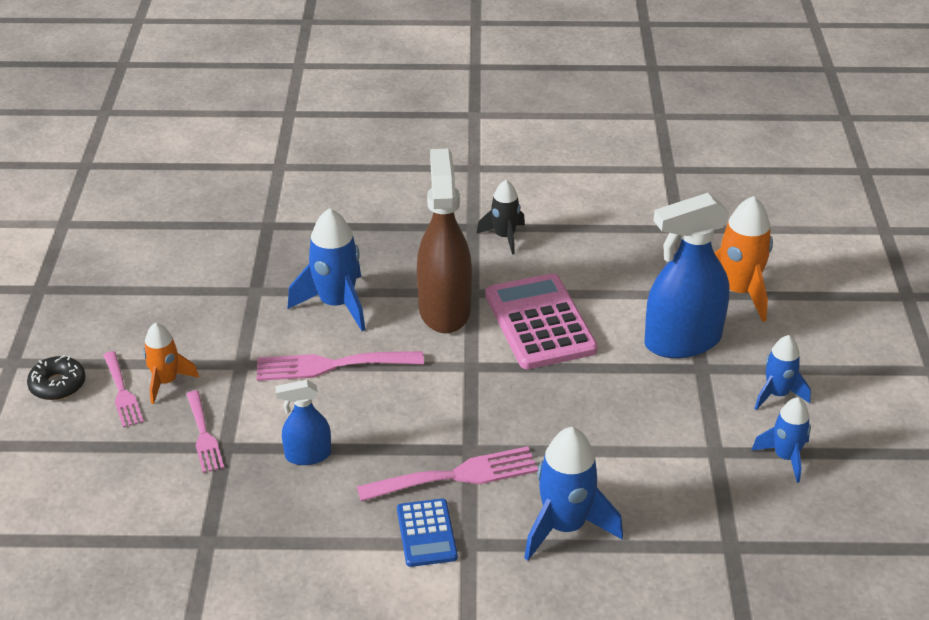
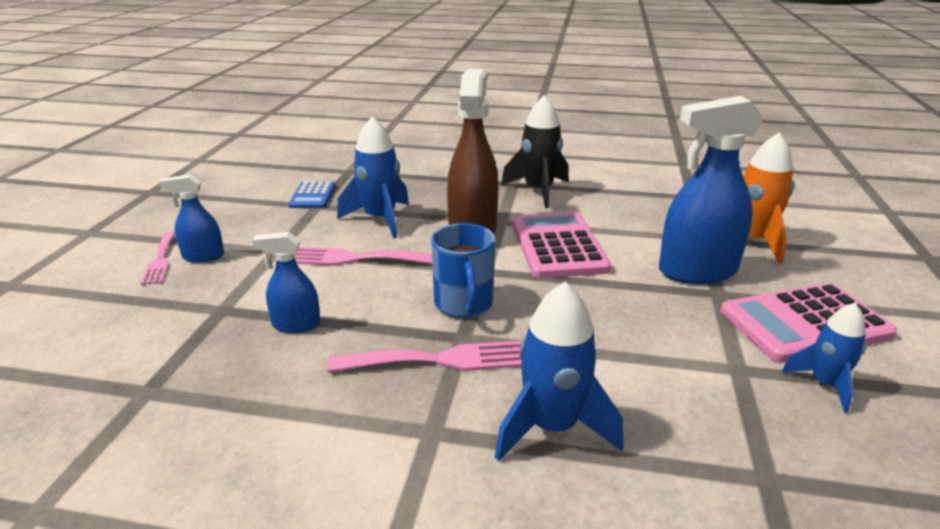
camera: 10 degrees right, 10 degrees down
black donut [27,355,86,400] -> none
orange rocket [143,322,199,404] -> blue spray bottle [159,174,224,263]
pink fork [186,390,224,473] -> none
blue calculator [397,499,458,567] -> blue calculator moved to [289,182,335,208]
black rocket [476,180,525,254] -> black rocket [501,95,569,208], size x1.61
blue rocket [754,335,811,410] -> pink calculator [720,283,897,363]
none -> blue mug [431,223,495,318]

